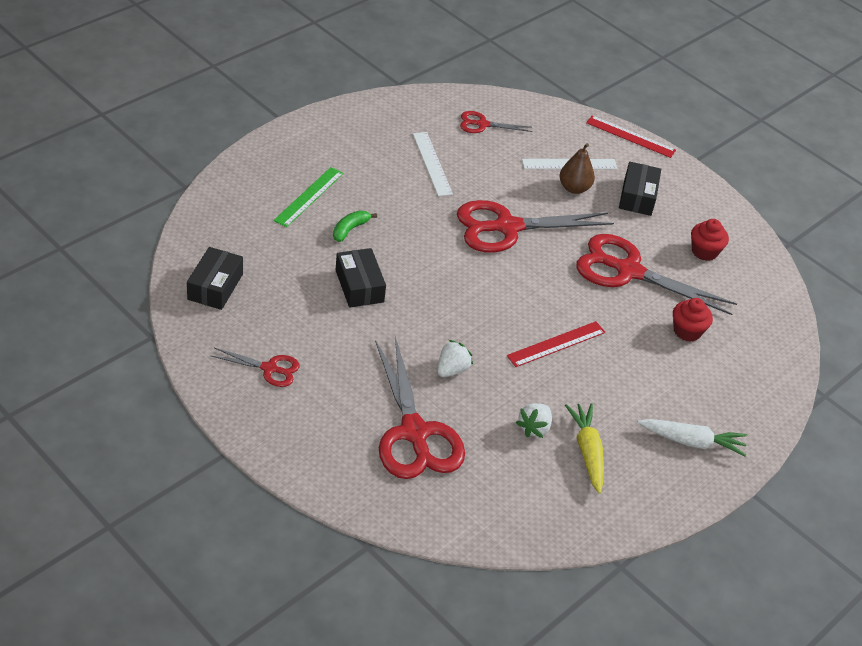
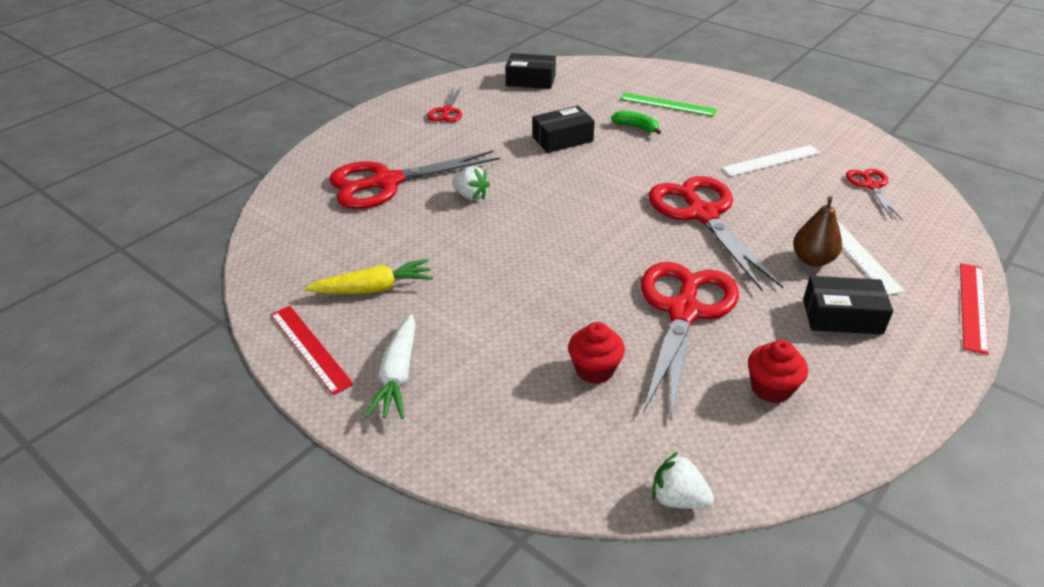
camera: 90 degrees right, 5 degrees down
red ruler [507,321,606,367] -> red ruler moved to [271,306,354,395]
white strawberry [516,403,552,438] -> white strawberry moved to [652,452,714,509]

